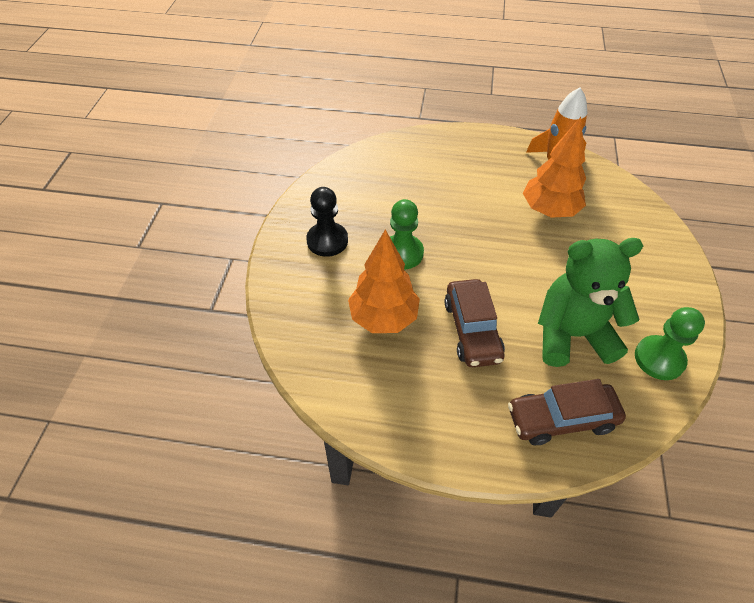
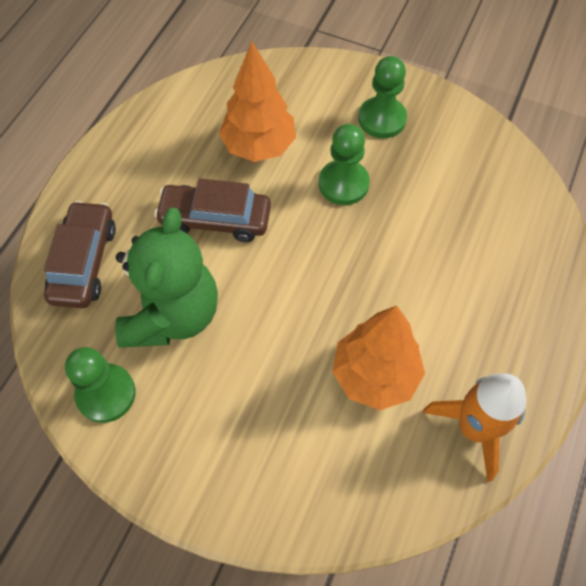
camera: 105 degrees right, 10 degrees up
black pawn [306,187,348,257] -> green pawn [358,56,407,138]

